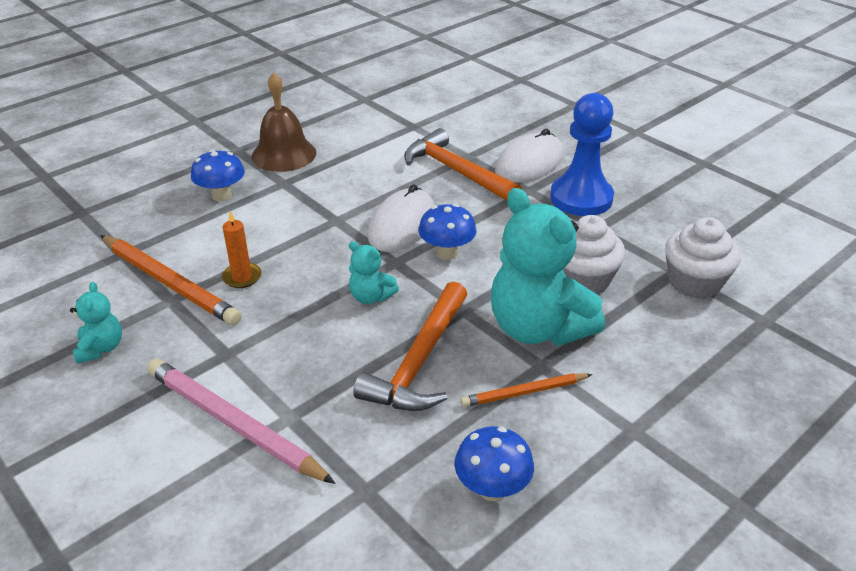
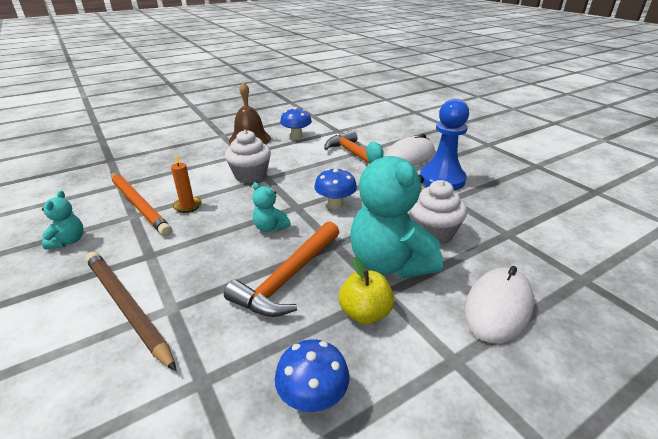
camera: 10 degrees right, 5 degrees down
pink pencil [147,359,335,484] -> brown pencil [85,251,176,371]
blue mushroom [191,150,245,202] -> blue mushroom moved to [280,107,312,139]
white mouse [367,184,435,252] -> white mouse moved to [464,266,534,343]
orange pencil [461,373,592,407] -> yellow apple [339,257,394,324]
white cupcake [665,217,741,299] -> white cupcake moved to [225,130,271,183]

